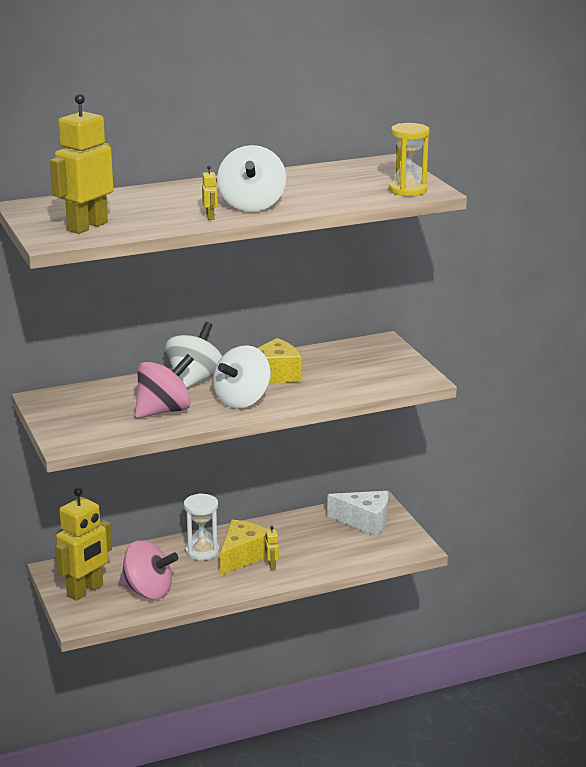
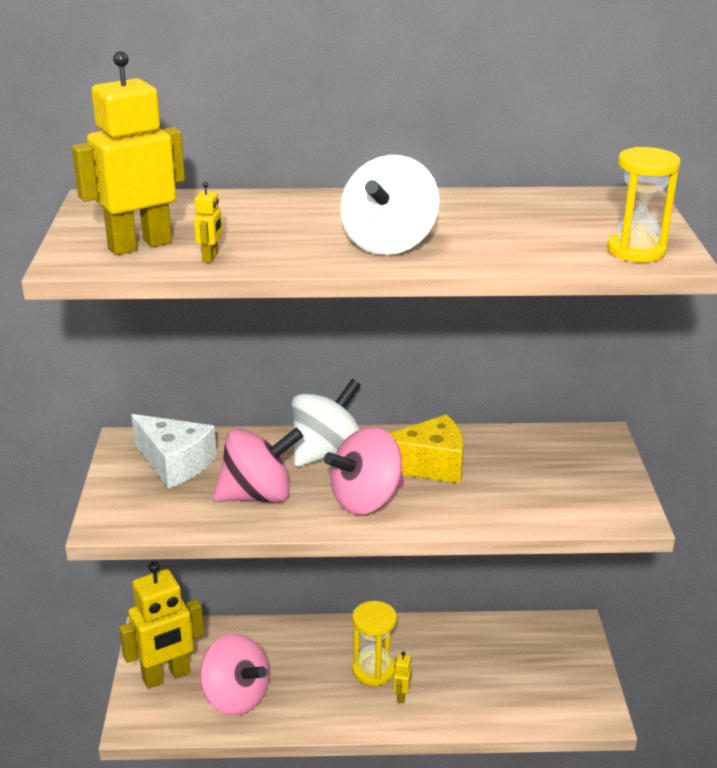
camera: 20 degrees right, 5 degrees up
white hourglass [184,493,219,560] -> none
yellow robot [202,166,218,220] -> yellow robot moved to [194,182,222,263]
white spinning top [213,345,271,409] -> pink spinning top [324,427,404,515]
yellow cheese [220,520,268,575] -> yellow hourglass [352,601,397,686]
white cheese [327,491,388,536] -> white cheese moved to [131,414,217,489]

